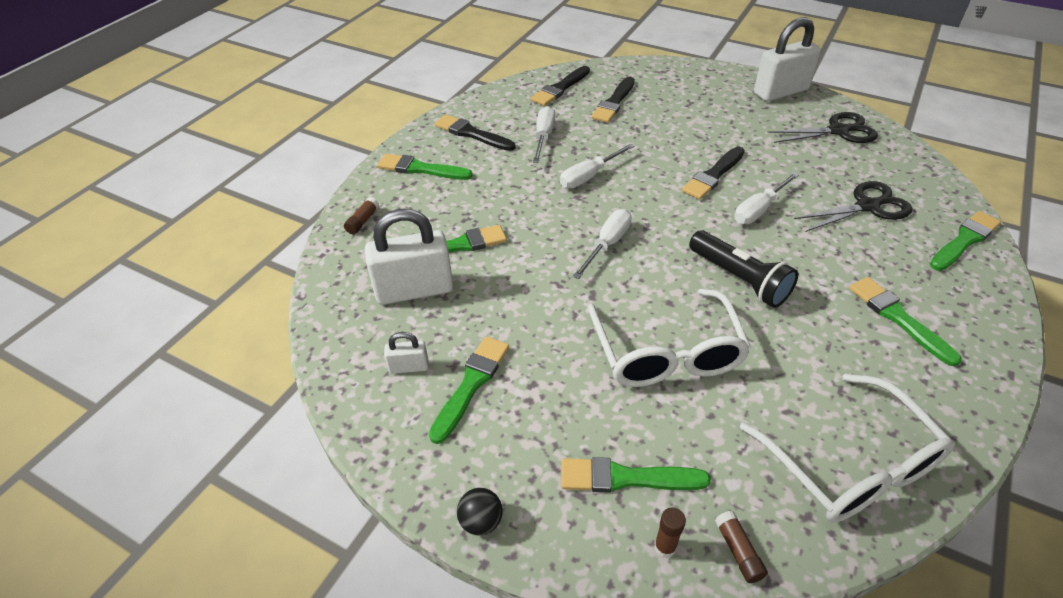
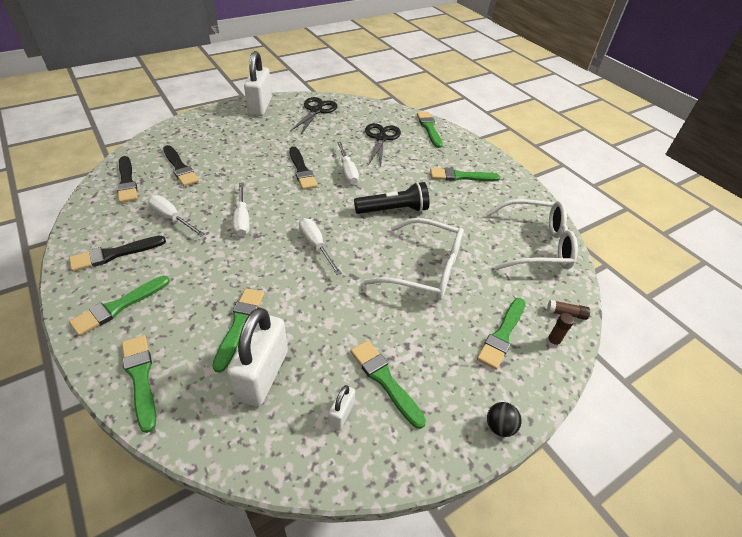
camera: 65 degrees left, 0 degrees up
brown glue stick [344,197,379,234] -> green brush [122,335,156,433]

